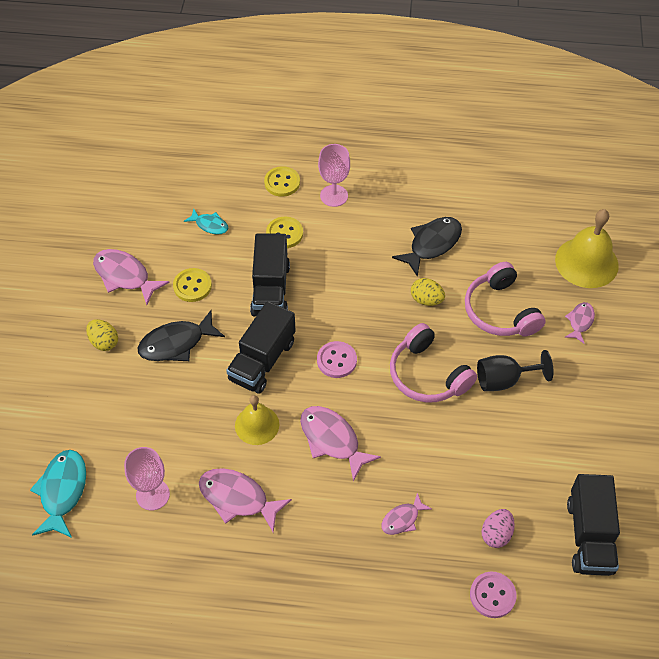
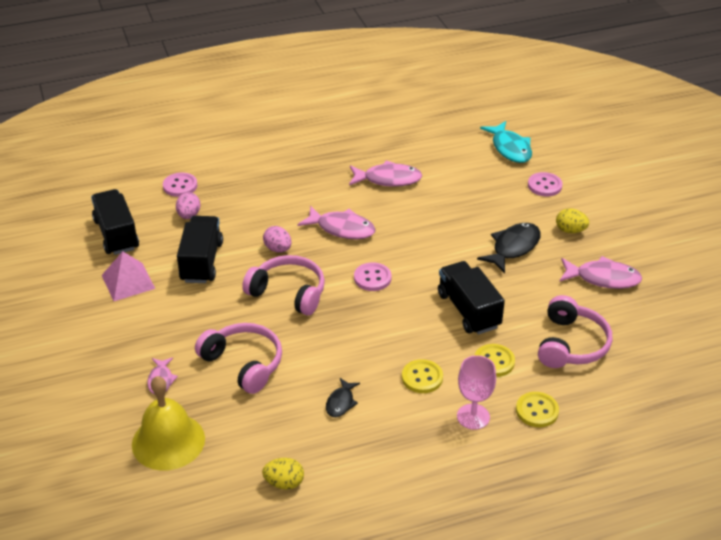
camera: 155 degrees right, 15 degrees down
pink goblet [124,447,170,511] -> none
yellow button [173,268,212,302] -> yellow button moved to [402,359,443,393]
turquoise fish [184,209,228,234] -> pink headphones [538,295,612,368]
black truck [226,301,296,394] -> black truck moved to [177,216,223,283]
yellow bell [235,395,279,445] -> none
pink fish [382,493,432,535] -> none
black fish [392,217,462,277] -> black fish [326,378,360,417], size x0.58
yellow egg [411,278,445,306] -> yellow egg moved to [262,458,304,490]
black goblet [477,350,554,391] -> none
none -> pink pyramid [102,251,156,301]
none -> pink egg [263,226,292,253]
none -> pink button [528,172,563,196]

